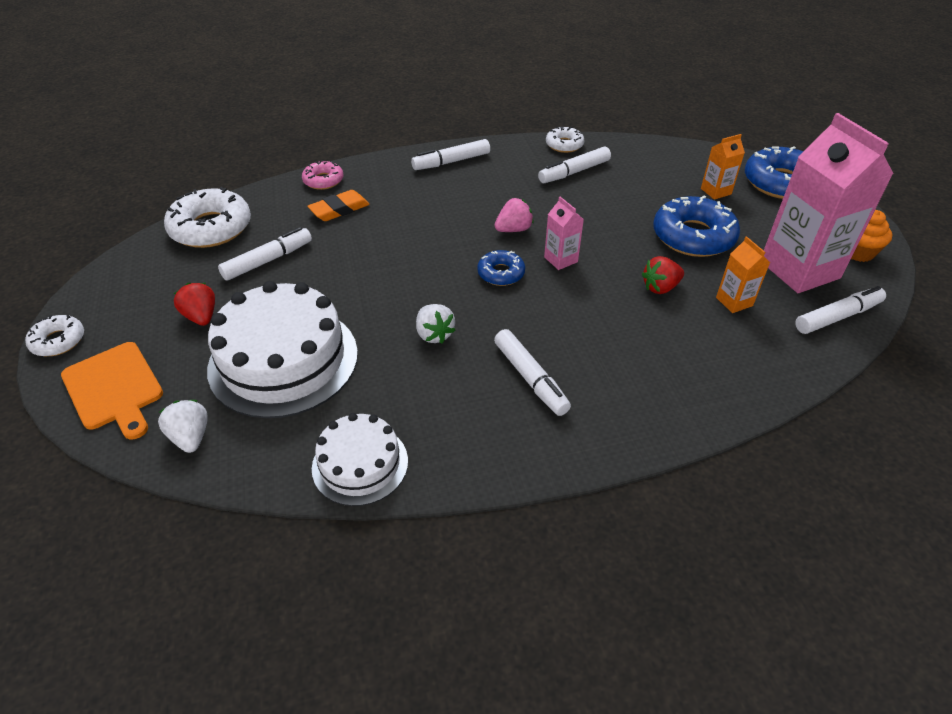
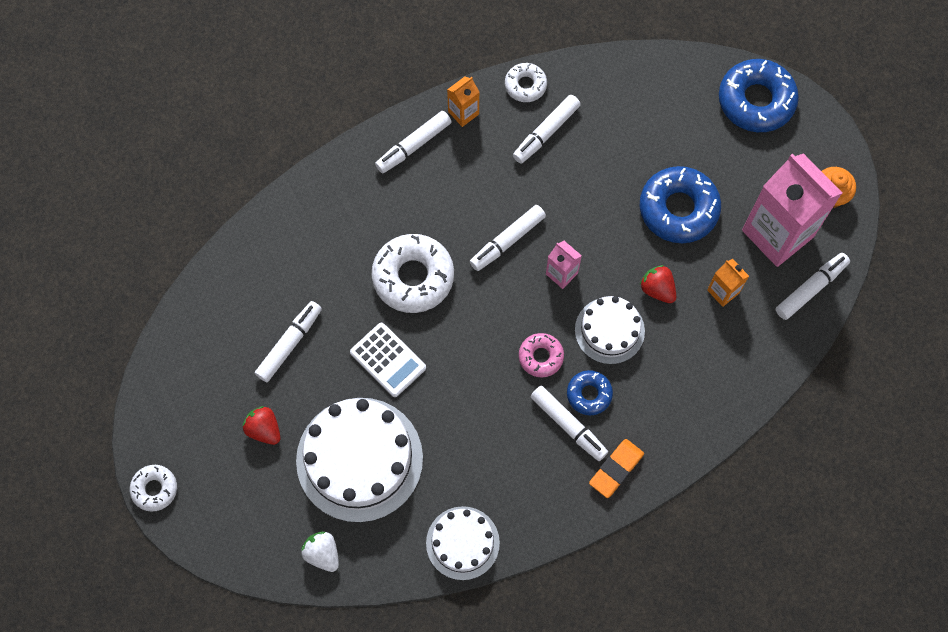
camera: 15 degrees left, 25 degrees up
orange cutting board [61,342,163,439] -> none
white donut [164,187,251,248] -> white donut moved to [372,234,454,313]
pink donut [302,160,343,190] -> pink donut moved to [519,333,564,377]
orange eraser [308,190,370,221] -> orange eraser moved to [589,439,644,498]
white strawberry [416,304,455,343] -> none
blue donut [477,250,525,286] -> blue donut moved to [567,370,613,415]
pink strawberry [494,198,534,232] -> white marker [470,205,546,271]
red strawberry [642,256,684,294] -> red strawberry turned 90 degrees clockwise [640,265,676,303]
orange carton [701,134,745,200] -> orange carton moved to [447,76,479,127]
none -> white calculator [350,323,426,397]
none -> white cake [575,296,645,364]

